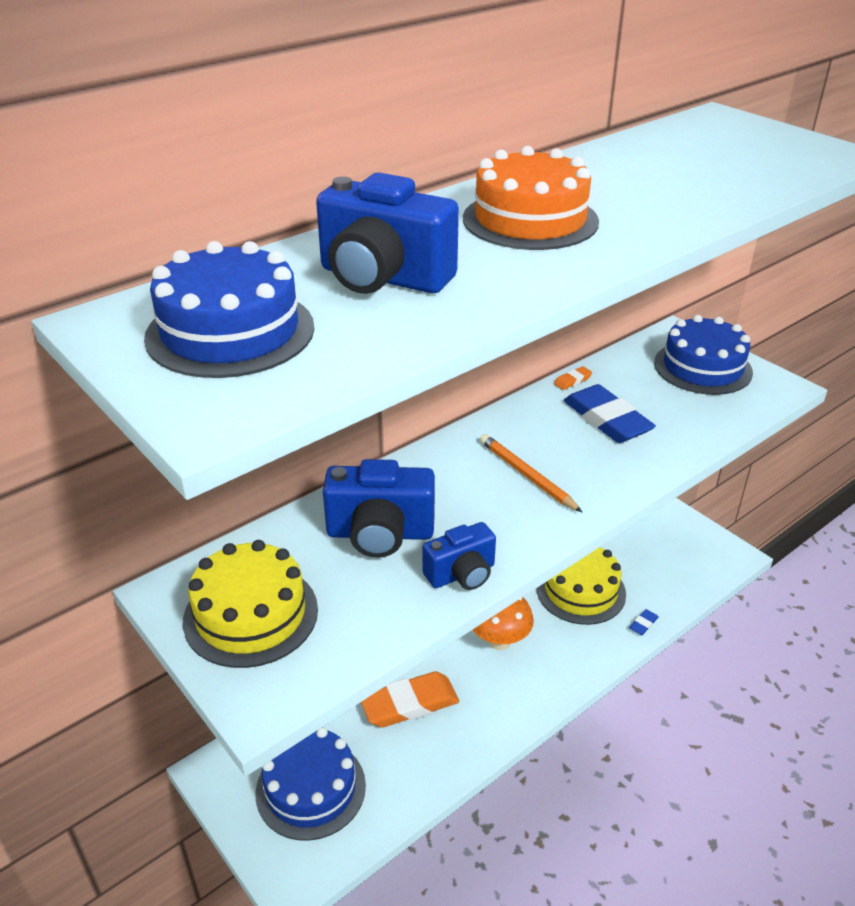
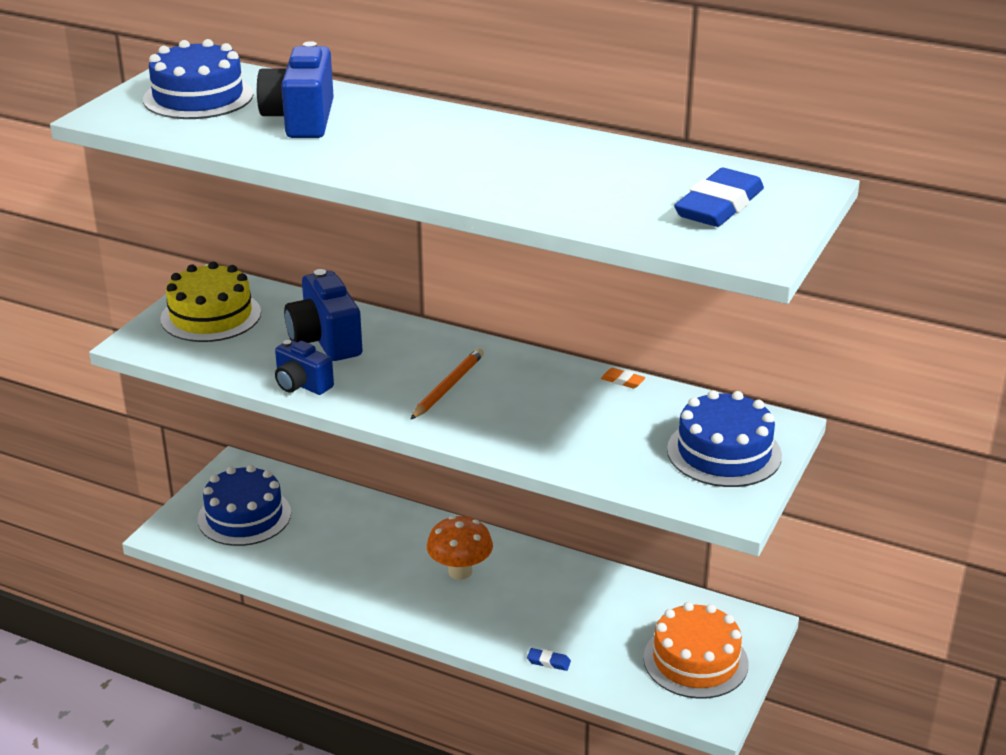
camera: 65 degrees right, 5 degrees down
orange eraser [361,671,459,728] -> none
orange cake [463,146,599,250] -> orange cake moved to [643,602,749,699]
yellow cake [537,547,626,625] -> none
blue eraser [564,384,656,443] -> blue eraser moved to [674,168,764,227]

